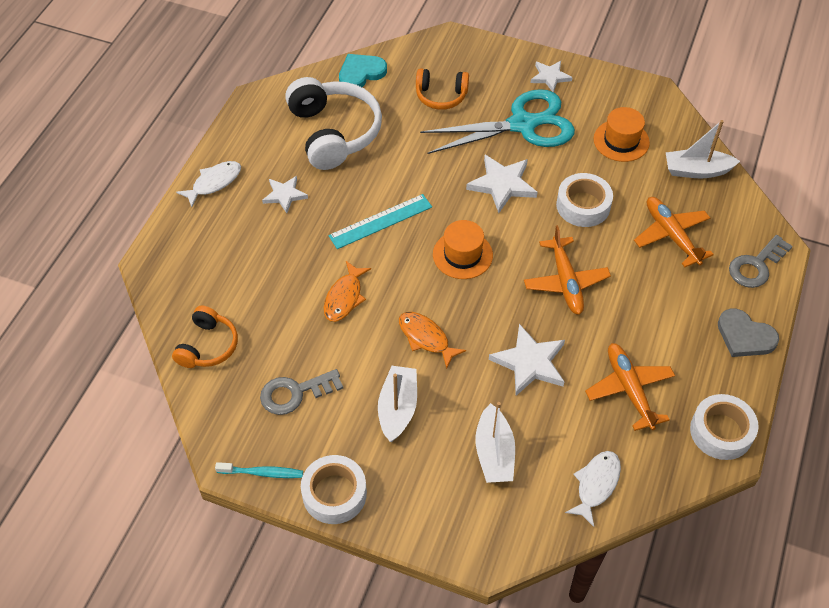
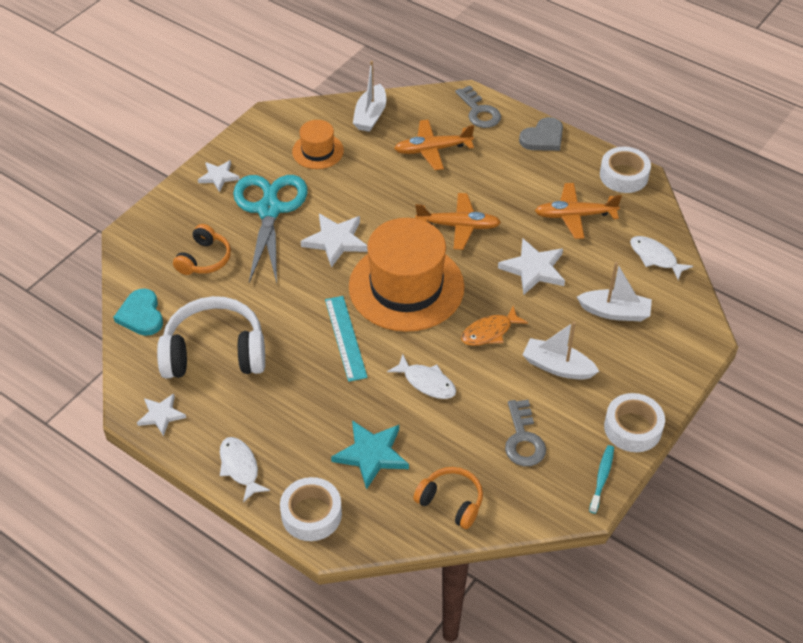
camera: 75 degrees left, 5 degrees down
white star [262,176,308,213] -> white star moved to [137,393,186,436]
orange fish [324,261,371,322] -> white fish [387,354,456,399]
orange hat [433,220,493,279] -> orange hat [349,218,465,332], size x2.04
white tape [556,173,613,227] -> white tape moved to [280,477,342,541]
none -> turquoise star [331,420,409,490]

